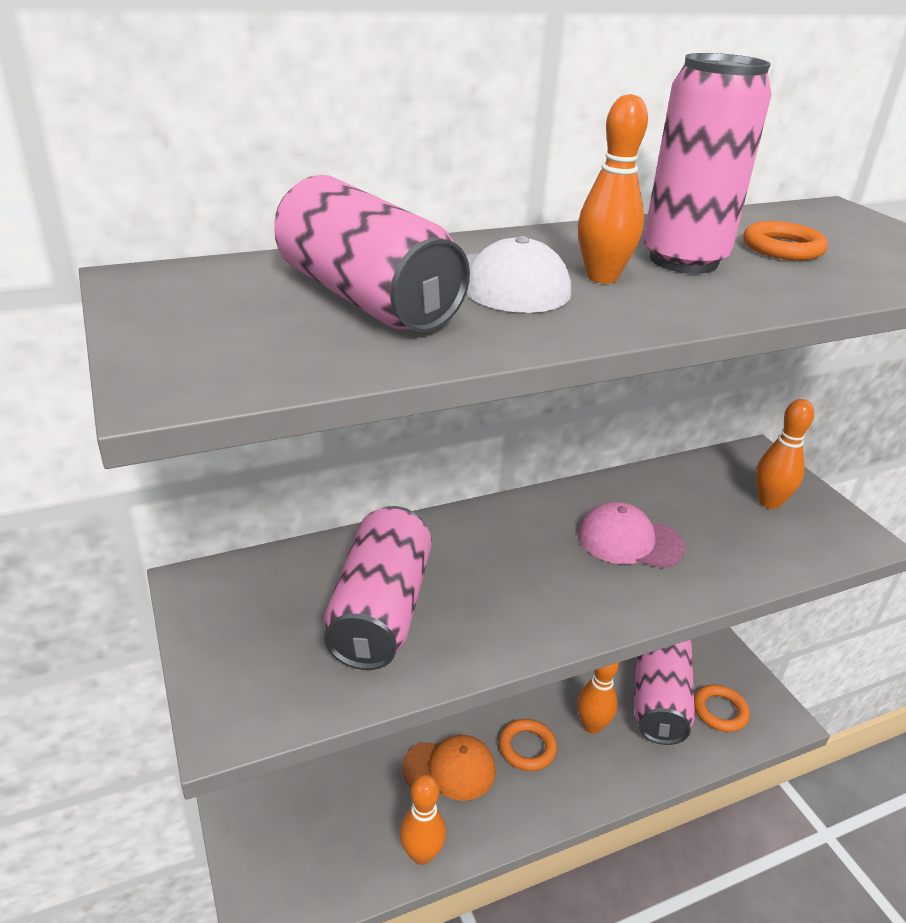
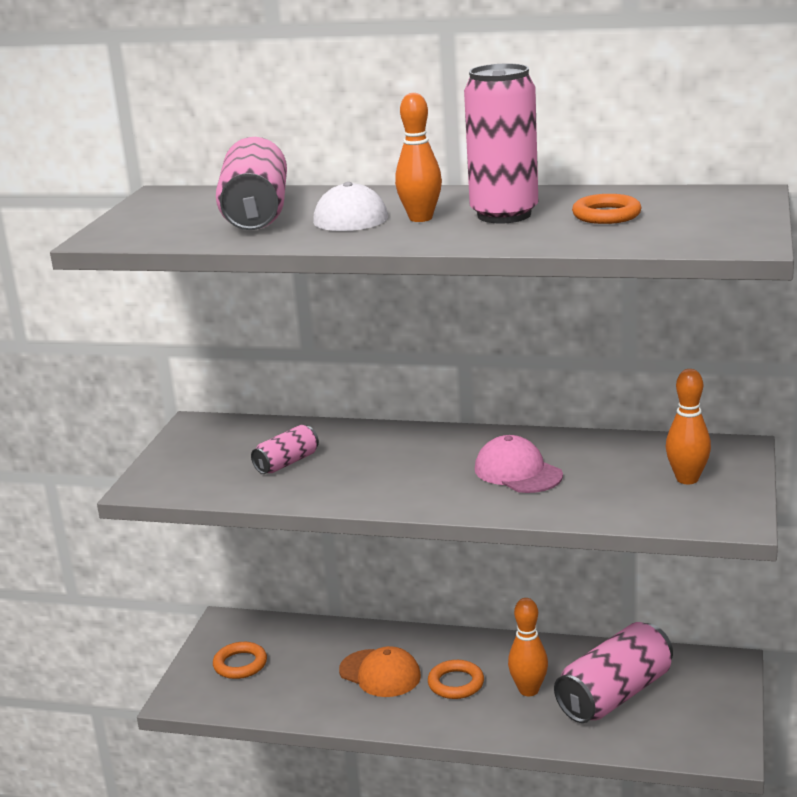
camera: 40 degrees right, 10 degrees down
pink can [324,506,432,670] -> pink can [251,425,319,474], size x0.52
orange bowling pin [400,774,446,865] -> none
orange ring [694,684,750,732] -> orange ring moved to [213,642,267,679]

